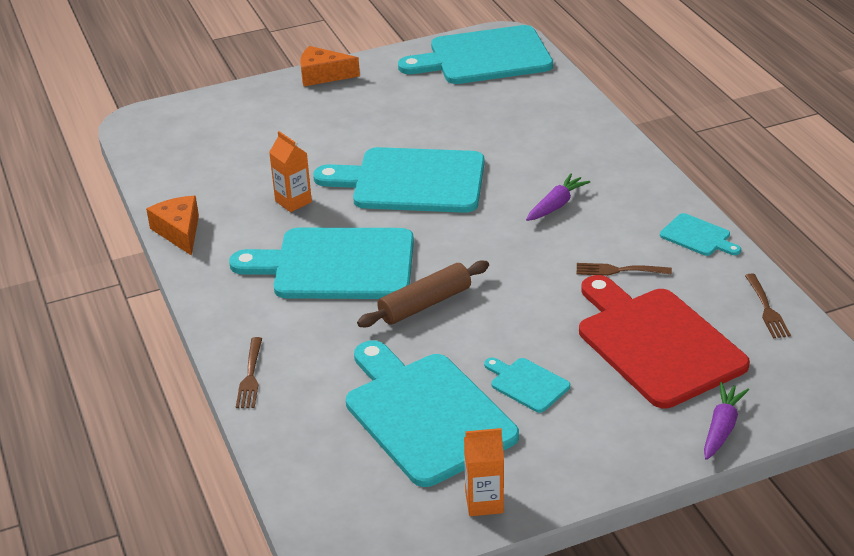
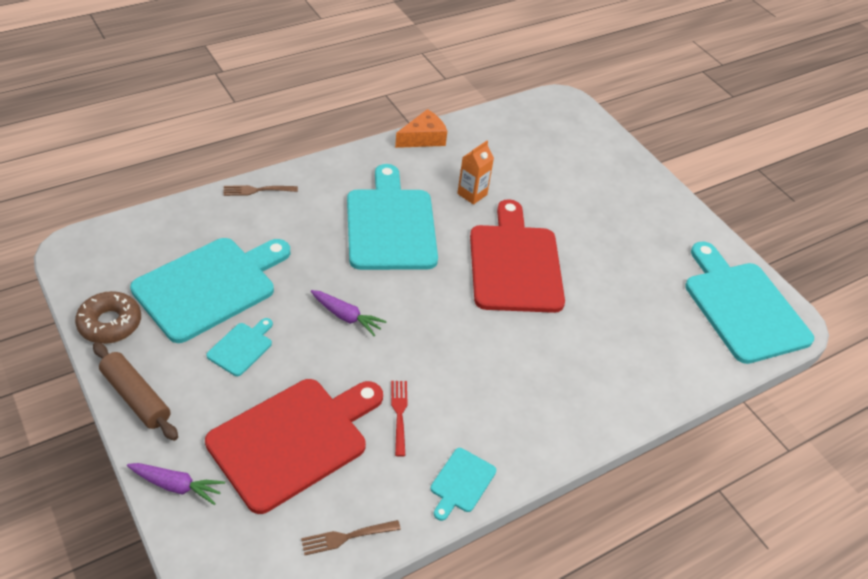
camera: 75 degrees right, 10 degrees up
orange cheese [301,46,360,86] -> none
turquoise cutting board [313,147,485,213] -> red cutting board [470,199,565,313]
brown rolling pin [357,260,489,327] -> brown rolling pin moved to [93,342,178,441]
orange carton [464,428,504,516] -> brown donut [75,291,141,344]
purple carrot [526,173,590,221] -> purple carrot moved to [311,290,387,336]
brown fork [577,263,672,276] -> red fork [391,381,408,457]

